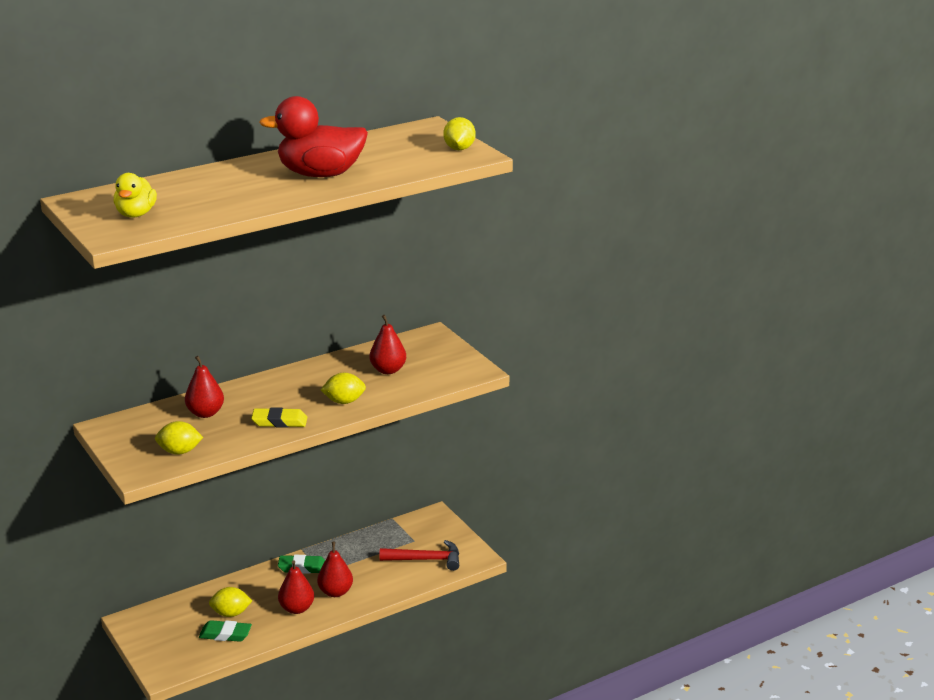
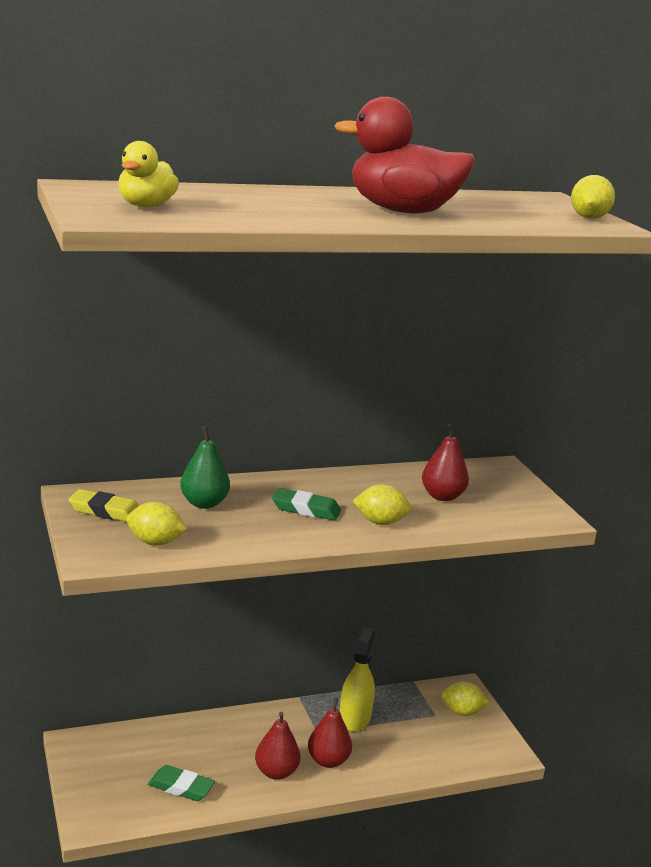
camera: 10 degrees right, 5 degrees down
red pear [185,356,224,418] -> green pear [180,426,230,509]
yellow lemon [209,587,252,617] -> yellow lemon moved to [441,681,490,716]
yellow eraser [251,407,307,427] -> yellow eraser moved to [68,489,139,522]
green eraser [278,555,325,574] -> green eraser moved to [272,488,341,521]
red hammer [379,540,459,571] -> none
none -> yellow spray bottle [340,628,375,732]

